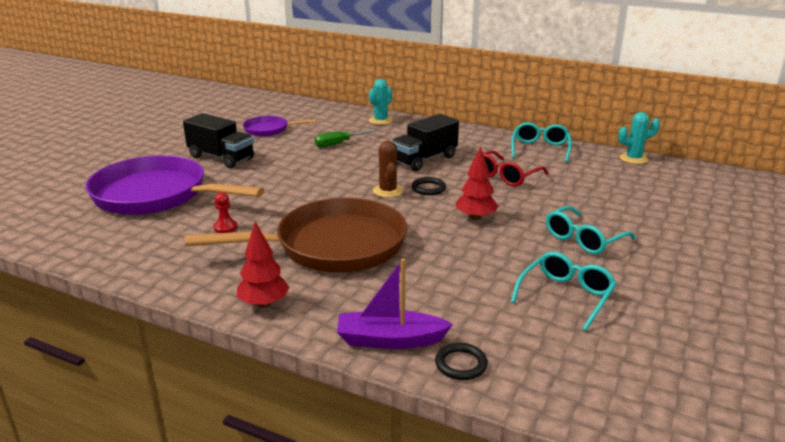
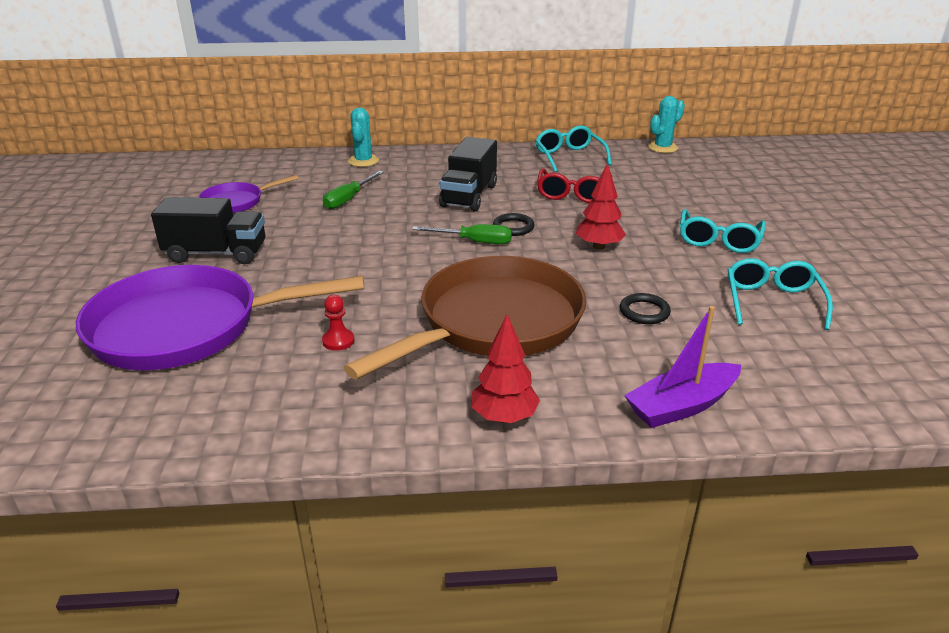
camera: 30 degrees left, 5 degrees up
brown cactus [373,140,403,198] -> green screwdriver [412,224,512,244]
black ring [435,343,488,380] -> black ring moved to [620,293,671,324]

